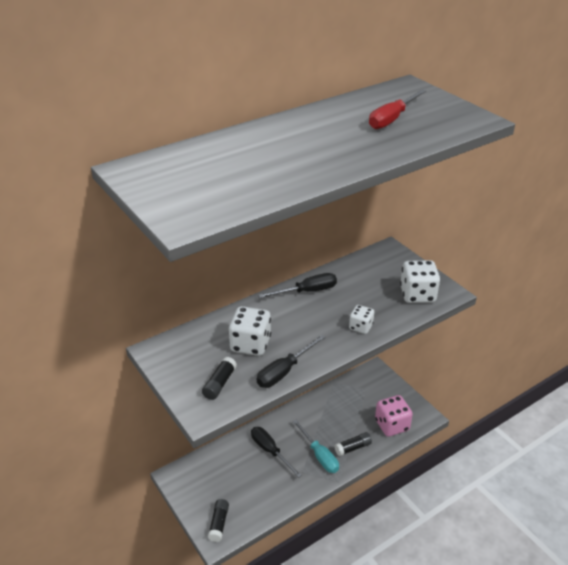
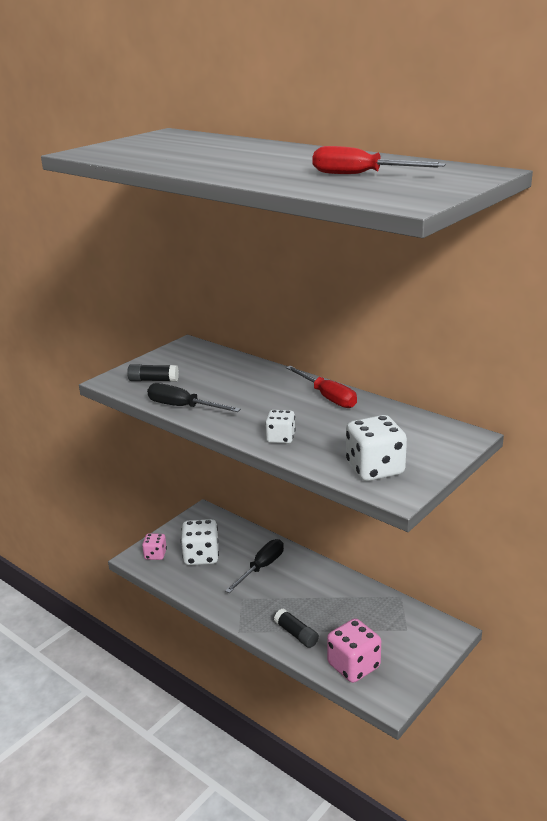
camera: 75 degrees right, 10 degrees down
black glue stick [208,499,229,542] -> pink dice [142,533,167,560]
white dice [229,306,271,356] -> white dice moved to [181,519,219,565]
black screwdriver [258,273,337,298] -> red screwdriver [286,366,357,408]
turquoise screwdriver [293,420,339,473] -> none

